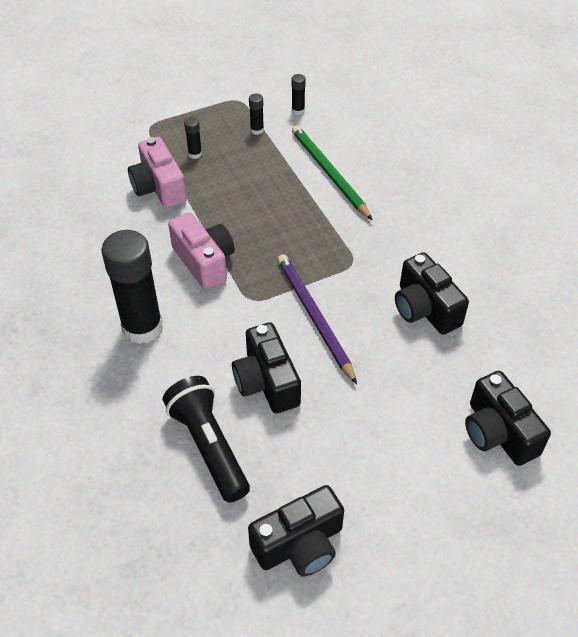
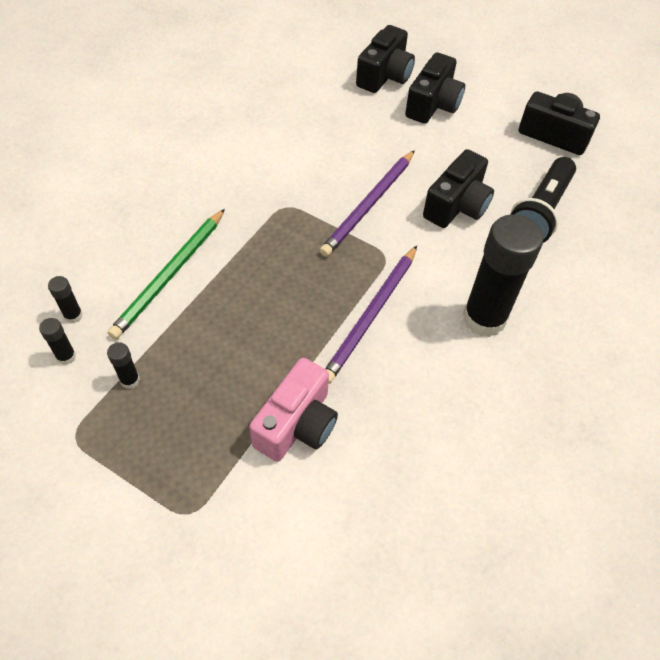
camera: 125 degrees left, 5 degrees up
pink camera [168,212,235,290] -> purple pencil [325,246,417,384]
black glue stick [184,117,202,159] -> black glue stick moved to [48,276,83,323]
black camera [395,252,469,335] -> black camera moved to [405,52,465,124]

